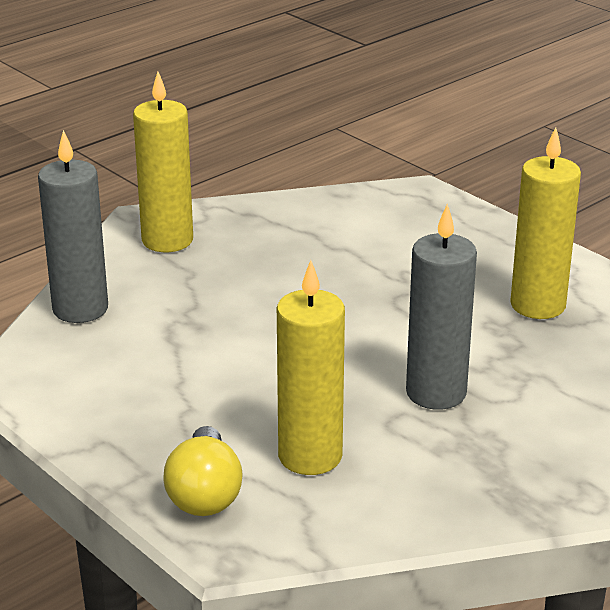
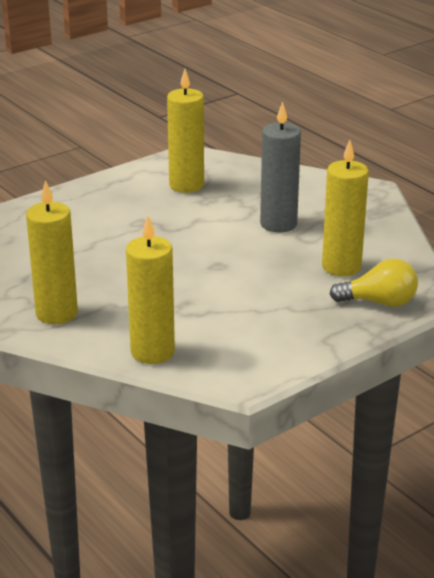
camera: 85 degrees left, 0 degrees up
grey candle [38,130,108,323] -> yellow candle [126,216,175,364]

